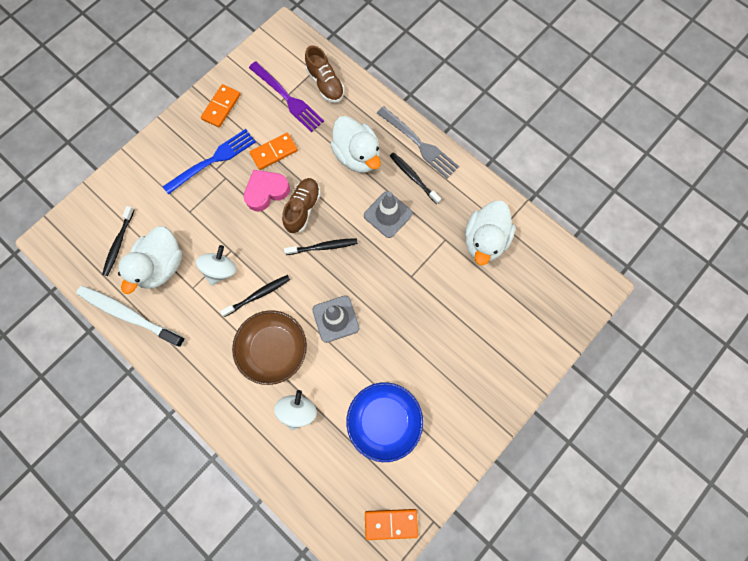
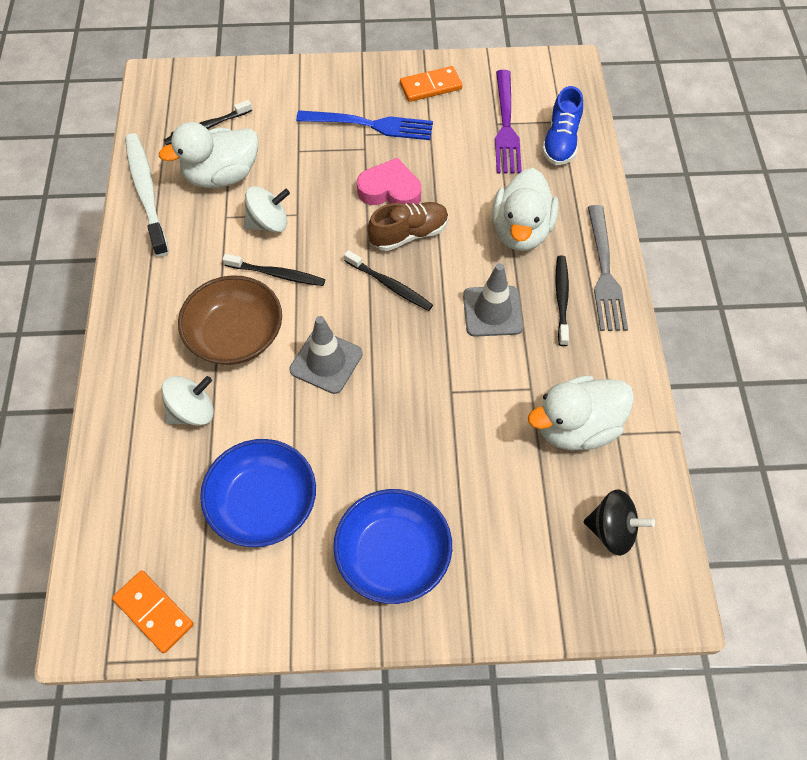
camera: 45 degrees right, 15 degrees down
orange domino [250,133,298,170] -> none
brown shoe [305,45,345,103] -> blue shoe [542,86,583,165]
none -> blue bowl [333,489,452,604]
none -> black spinning top [584,489,655,556]

